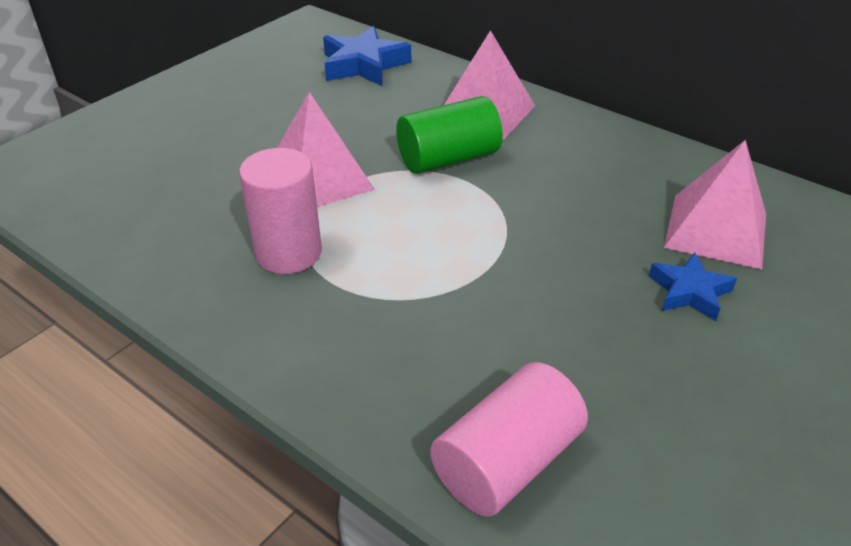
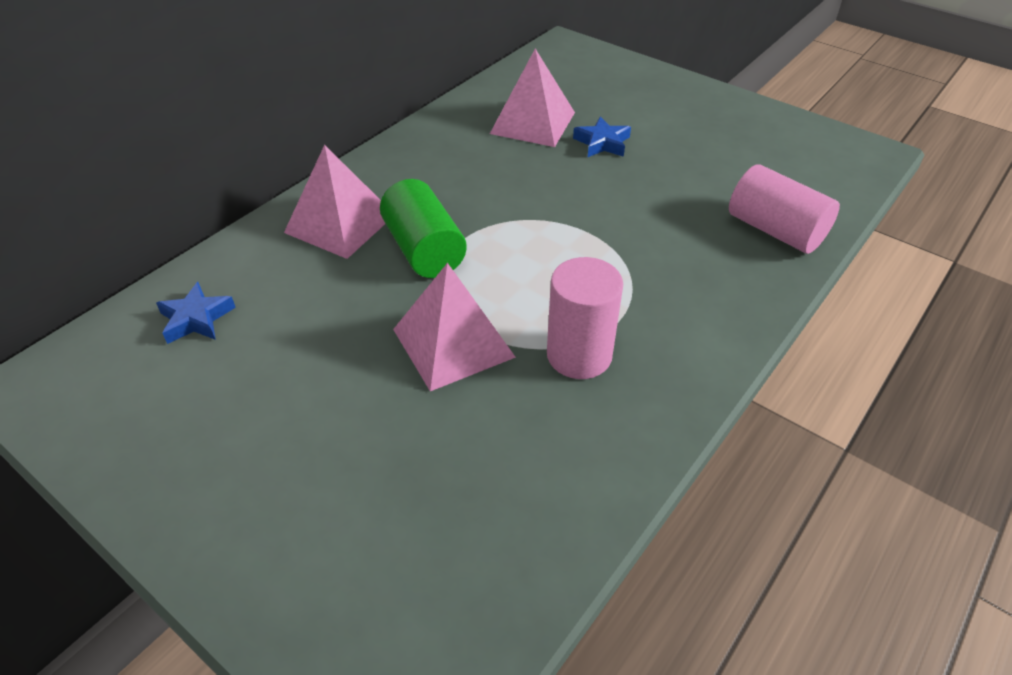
camera: 90 degrees left, 5 degrees up
blue star [323,26,411,86] -> blue star [156,282,236,344], size x0.62

